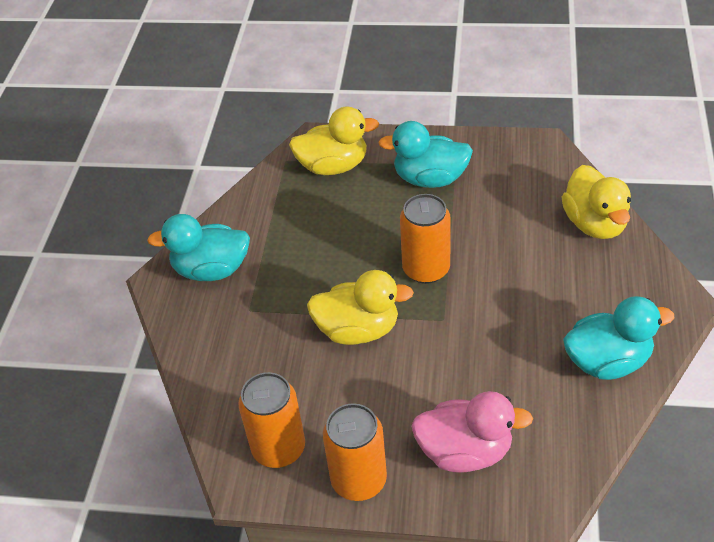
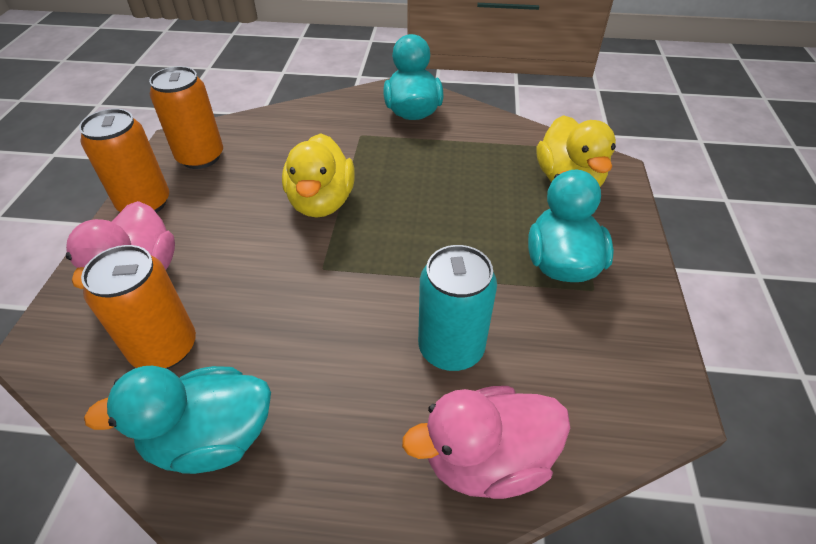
camera: 85 degrees right, 0 degrees up
orange can [400,194,451,284] -> orange can moved to [81,245,196,369]
yellow duck [562,165,631,239] -> pink duck [402,386,570,499]
turquoise duck [563,296,675,380] -> turquoise duck turned 90 degrees clockwise [84,366,271,474]
none -> turquoise can [418,245,497,371]

